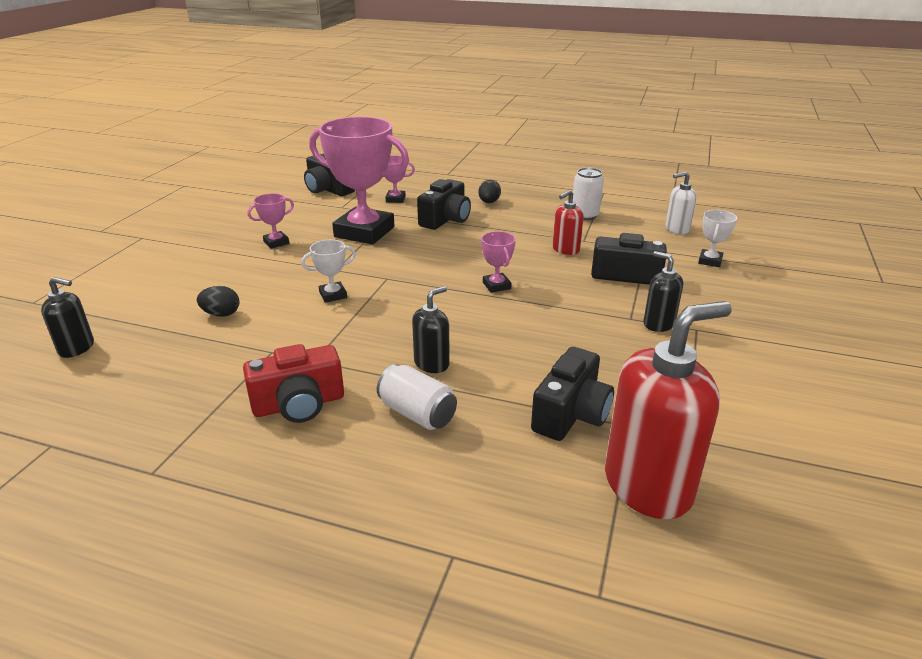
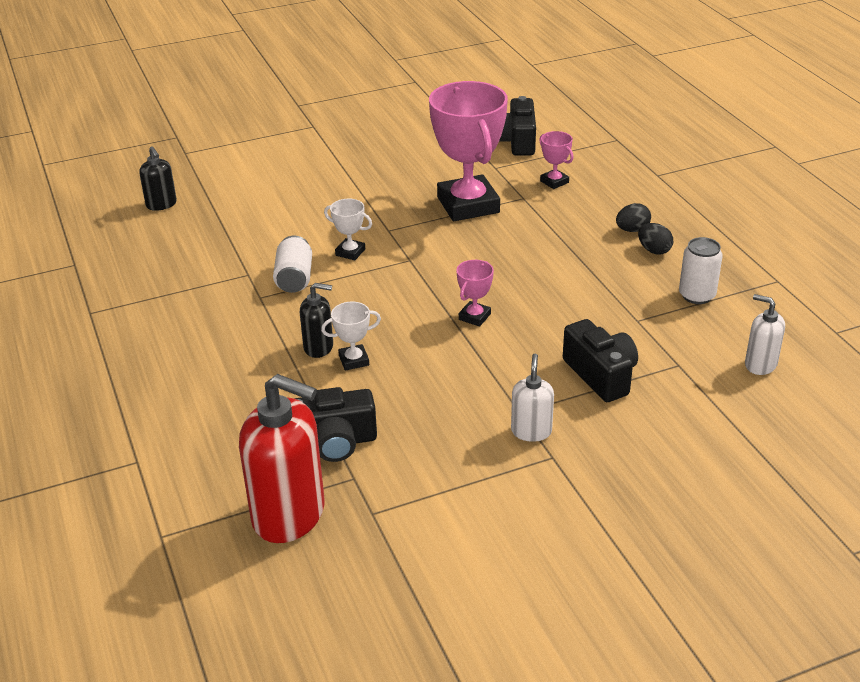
camera: 50 degrees right, 5 degrees up
black egg [197,286,239,317] -> black egg moved to [638,223,673,255]
red camera [243,344,344,423] -> none
pink trophy [248,193,294,249] -> none
white can [377,364,457,430] -> white can moved to [273,236,312,293]
black camera [417,179,471,230] -> none
red soap dispenser [552,190,584,255] -> none
black soap dispenser [643,251,683,332] -> white soap dispenser [511,354,554,442]
white trophy [698,210,737,267] -> white trophy moved to [321,302,381,371]

